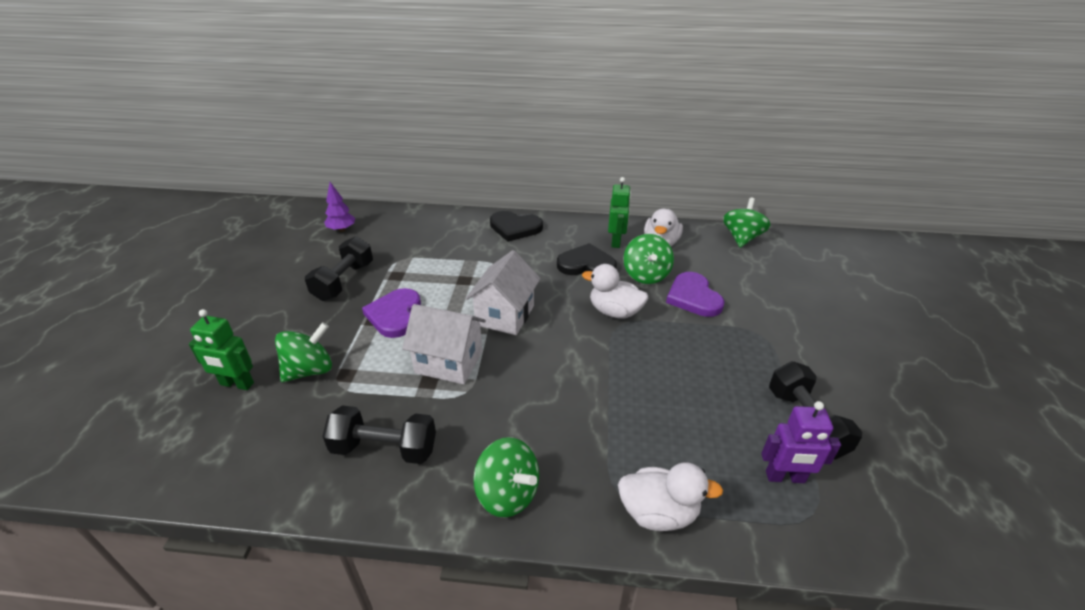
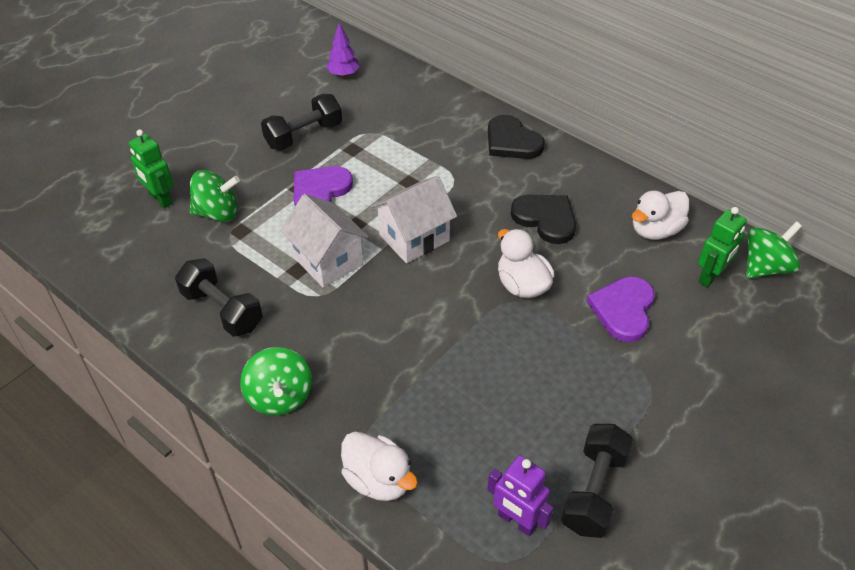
camera: 35 degrees right, 10 degrees up
green robot [608,177,631,248] -> green robot moved to [698,207,747,287]
green spinning top [623,234,674,284] -> none

